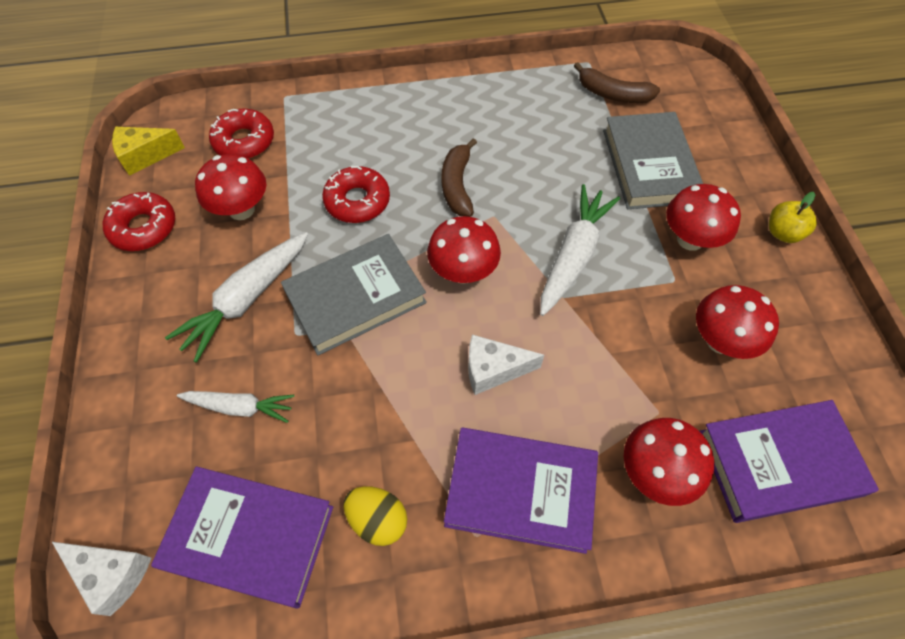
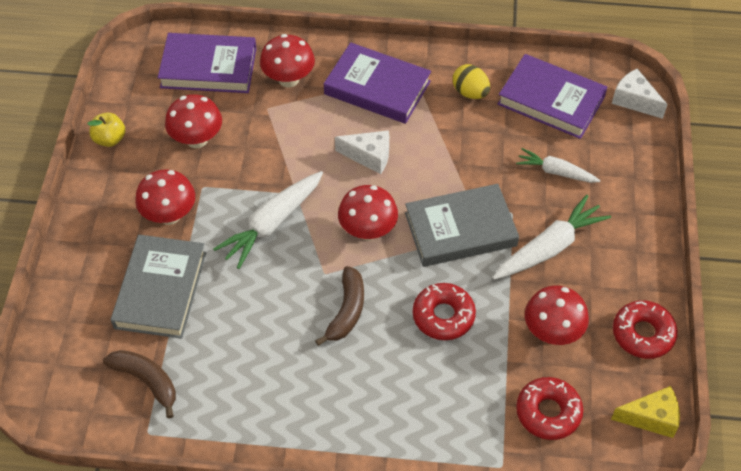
camera: 165 degrees left, 5 degrees down
yellow apple [769,192,817,243] -> yellow apple moved to [87,113,125,147]

